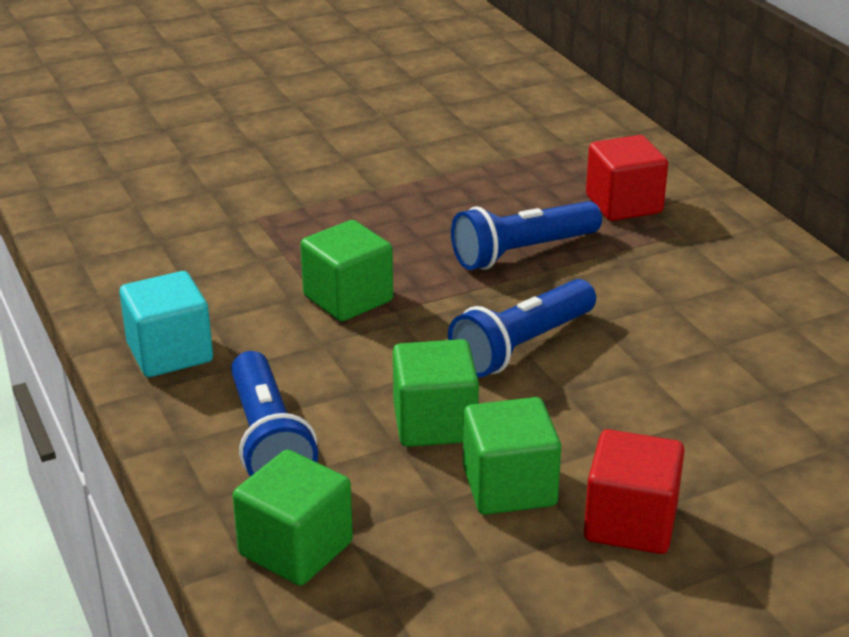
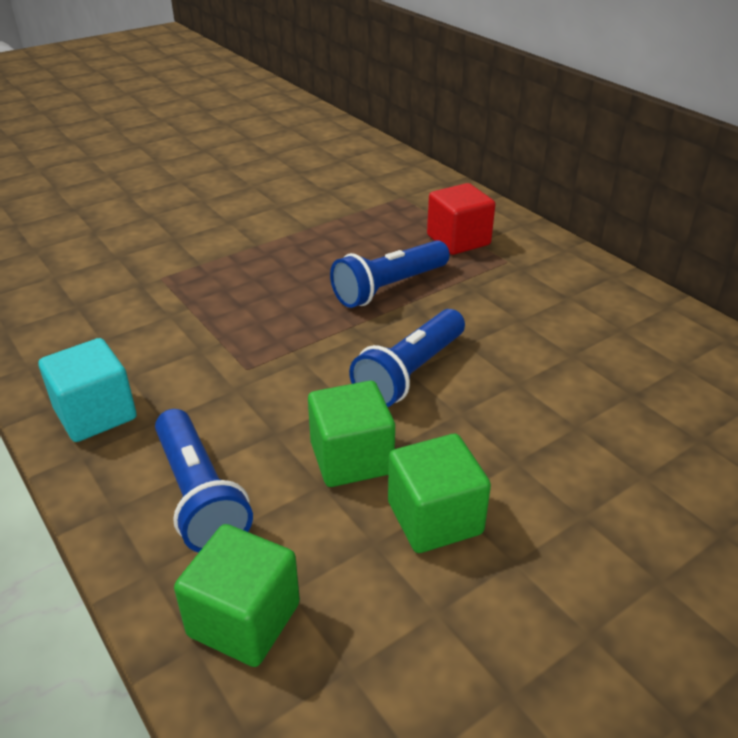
camera: 10 degrees left, 5 degrees up
green cube [300,220,393,322] -> none
red cube [584,429,684,554] -> none

